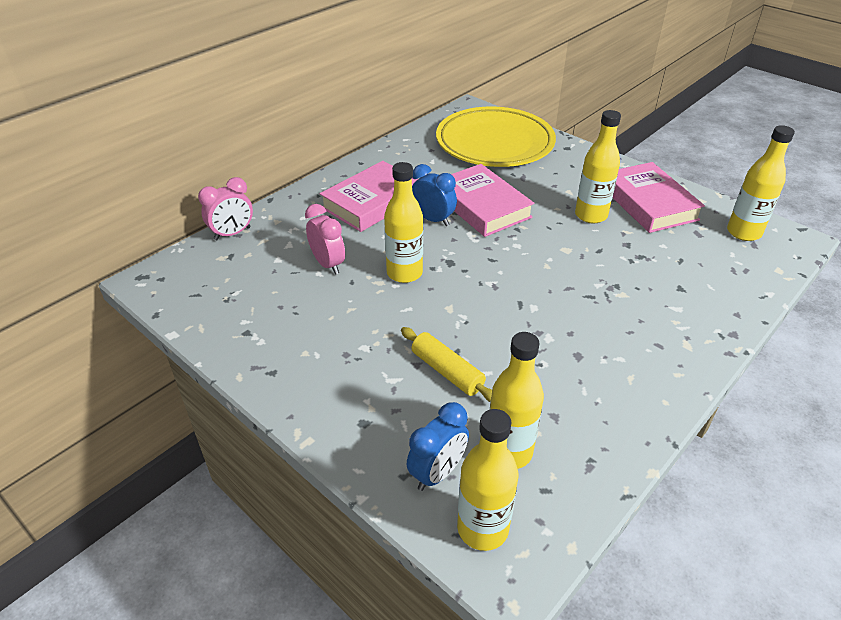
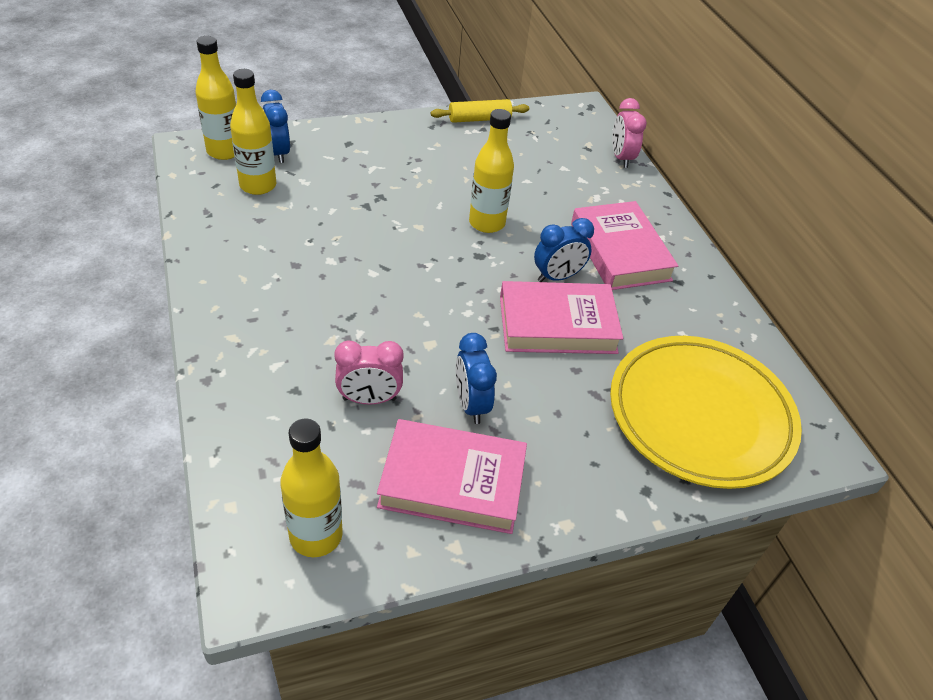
camera: 115 degrees right, 5 degrees up
pink clock [305,204,345,275] -> pink clock moved to [334,341,404,405]
yellow rolling pin [401,327,492,402] -> yellow rolling pin moved to [431,99,529,123]
yellow bottle [575,110,621,223] -> blue clock [456,333,497,424]

